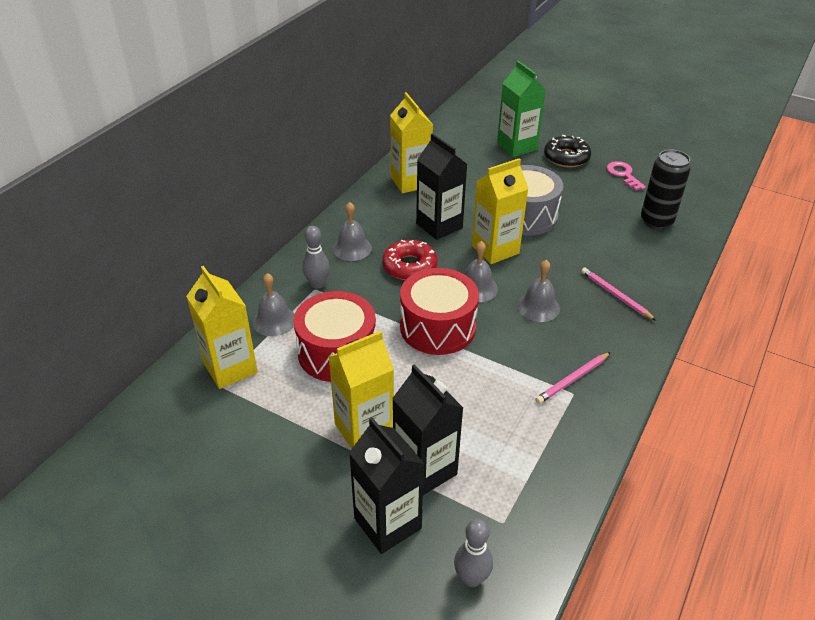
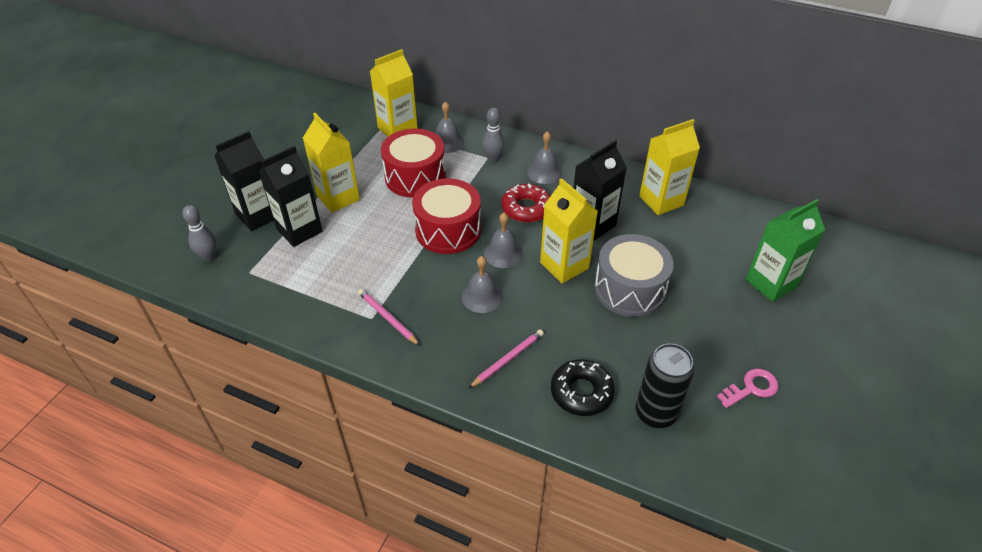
camera: 85 degrees right, 5 degrees up
black donut [544,135,591,167] -> black donut moved to [551,359,615,416]

